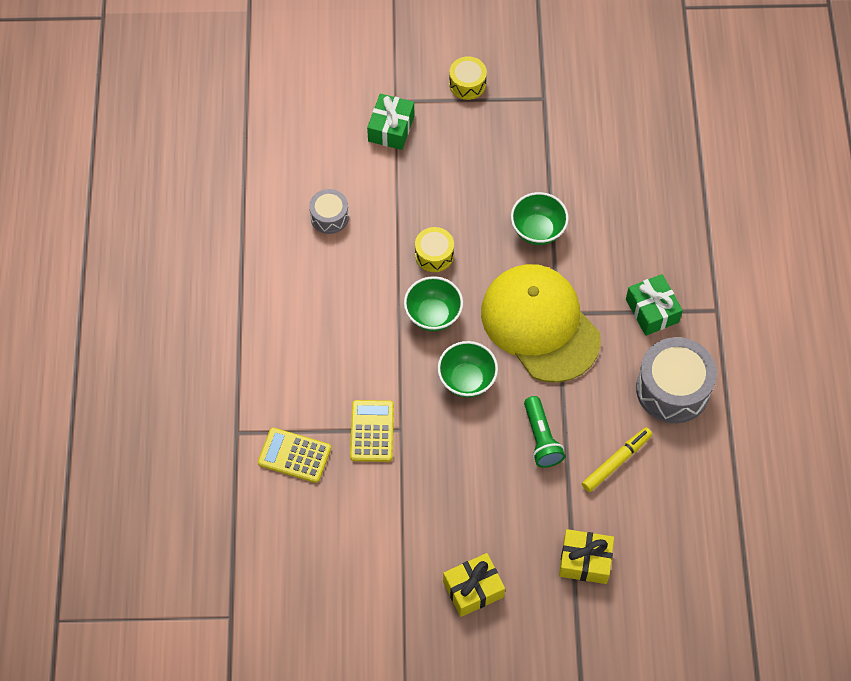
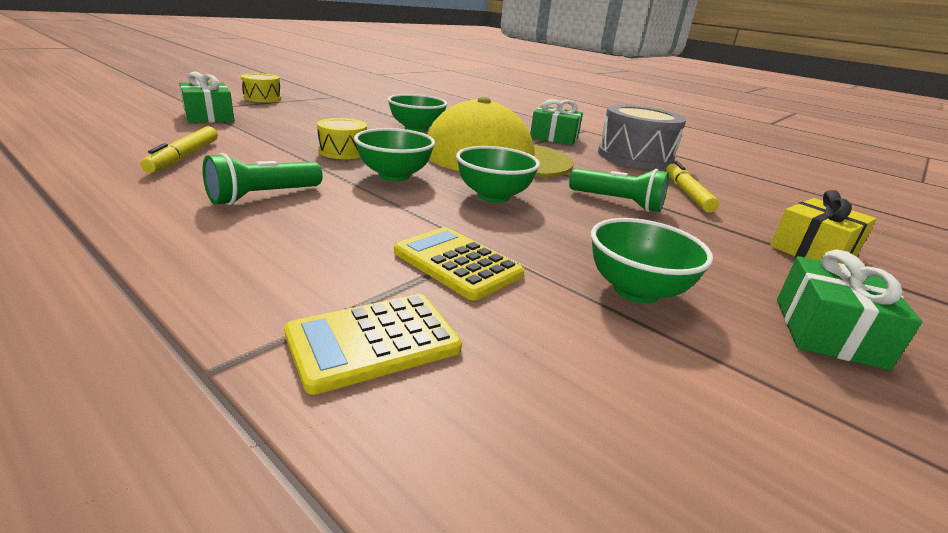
camera: 50 degrees left, 35 degrees down
grey drum [309,189,349,234] -> yellow marker [141,126,218,173]
yellow gift [443,553,505,617] -> green gift [777,250,922,370]
none -> green flashlight [203,153,322,205]
none -> green bowl [591,218,713,303]

